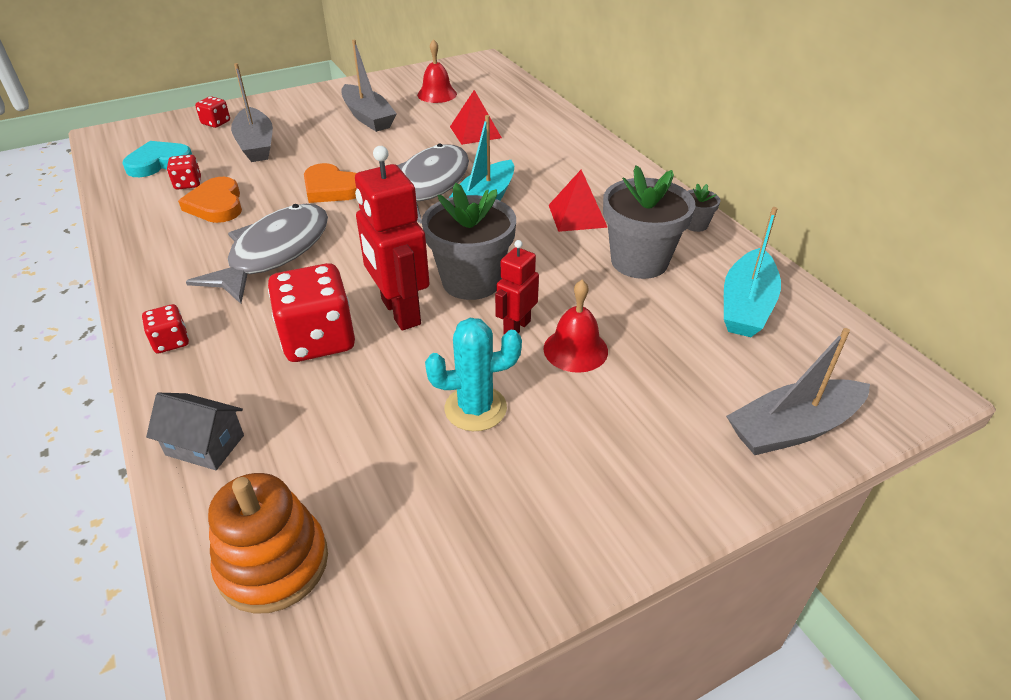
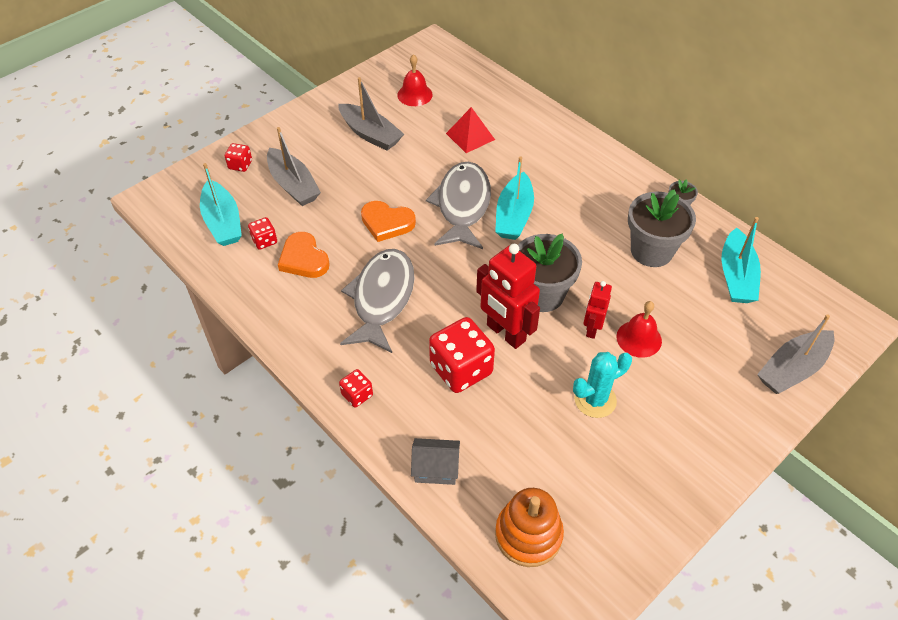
camera: 15 degrees left, 10 degrees up
turquoise heart [122,141,192,177] -> turquoise boat [200,163,242,246]
red pyramid [549,170,608,232] -> none

